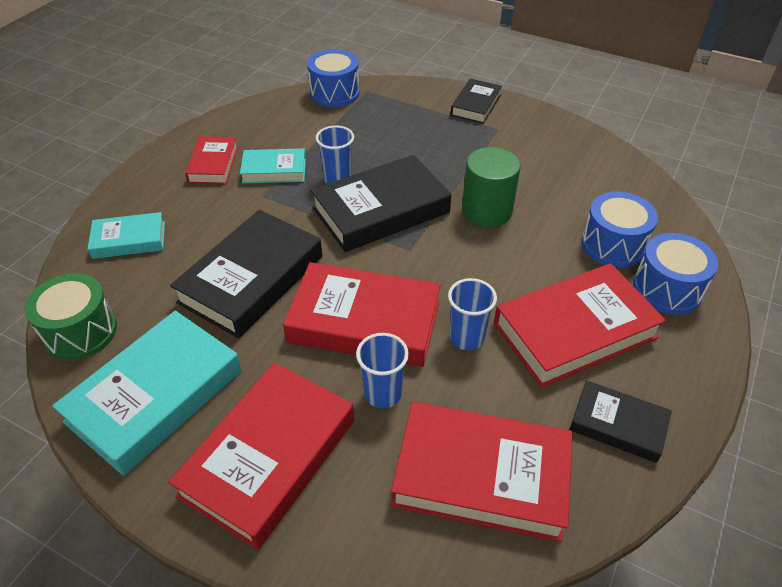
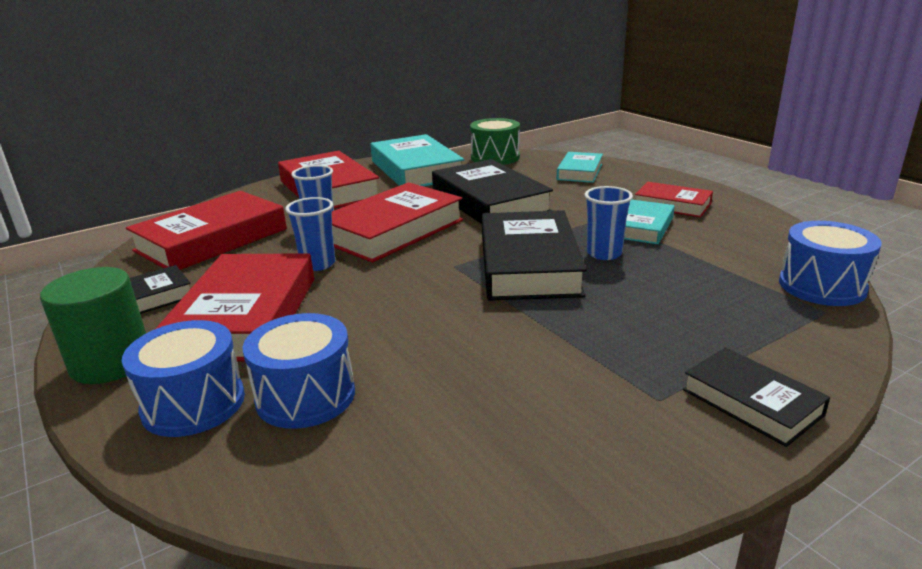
camera: 120 degrees right, 20 degrees down
green cylinder [462,147,520,227] -> green cylinder moved to [40,267,146,384]

